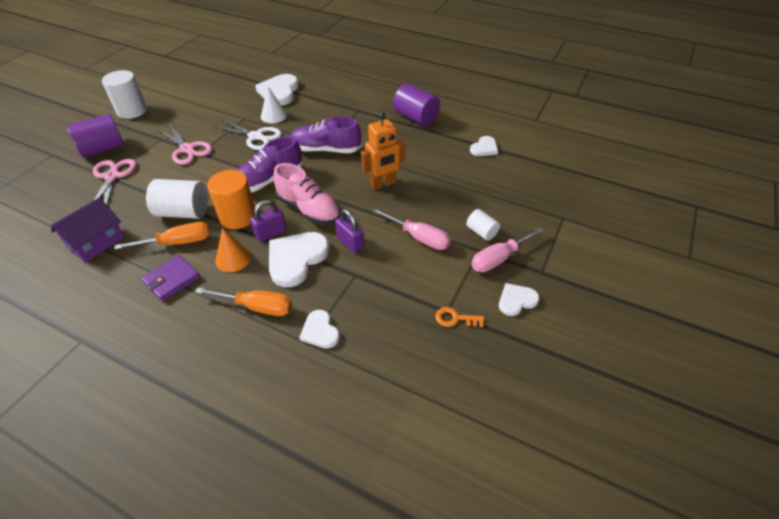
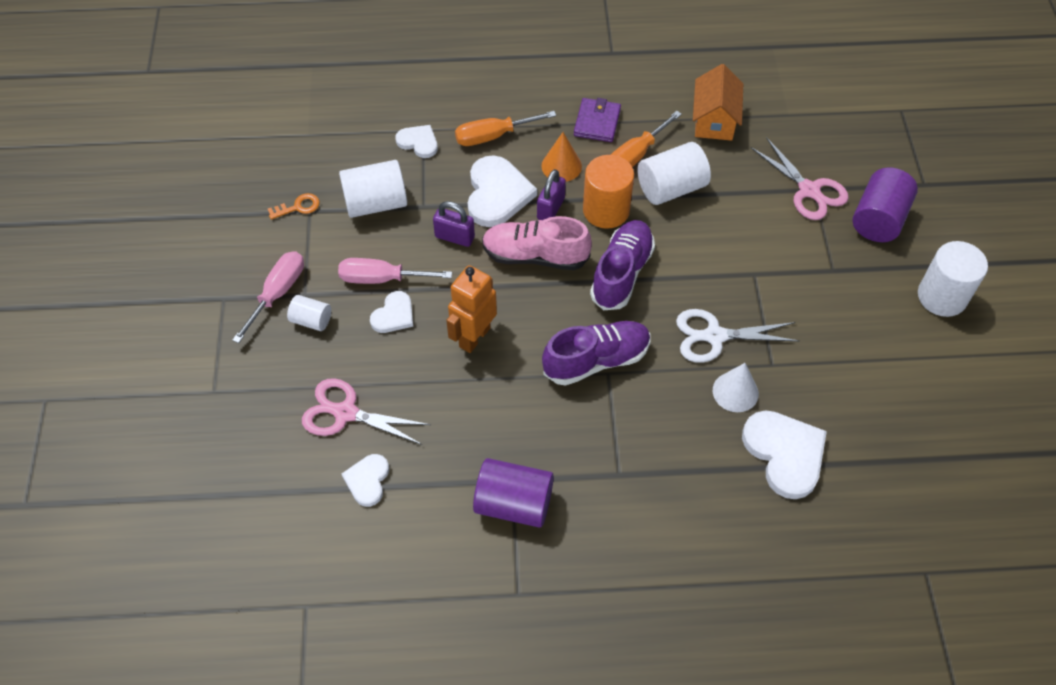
camera: 150 degrees right, 10 degrees up
purple house [51,197,125,263] -> orange house [693,64,743,141]
pink scissors [157,123,212,165] -> pink scissors moved to [302,378,431,445]
white heart [499,283,540,316] -> white heart moved to [370,291,413,333]
none -> white cylinder [339,160,407,218]

